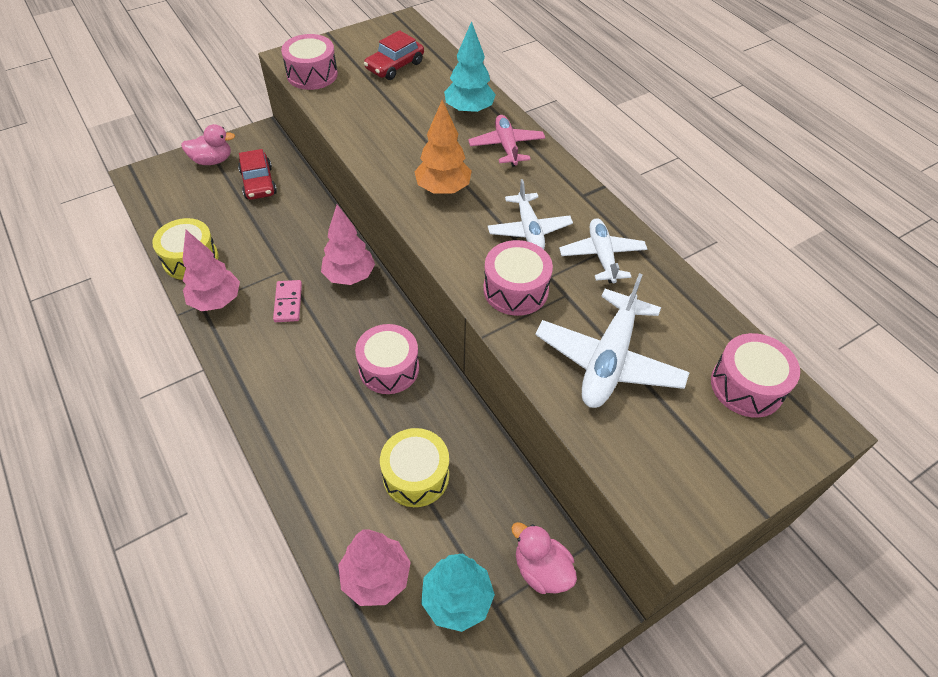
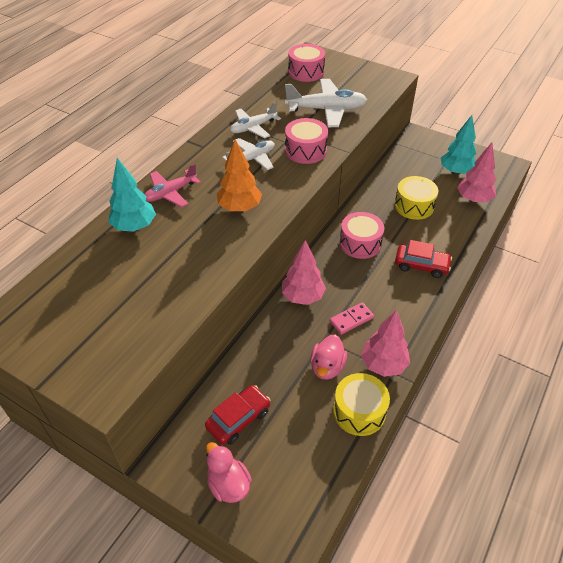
camera: 115 degrees left, 5 degrees down
pink drum [281,34,338,90] -> none
red car [364,30,424,80] -> red car moved to [395,240,452,278]
pink duck [511,522,577,594] -> pink duck moved to [310,334,347,380]

